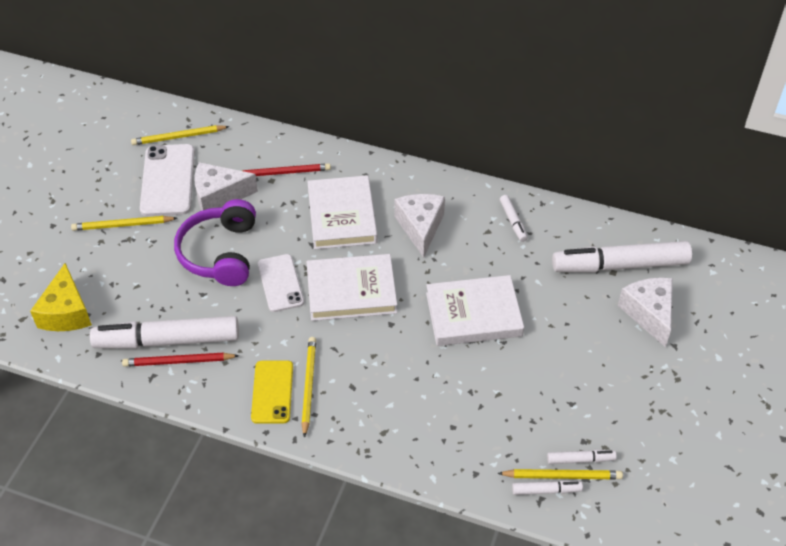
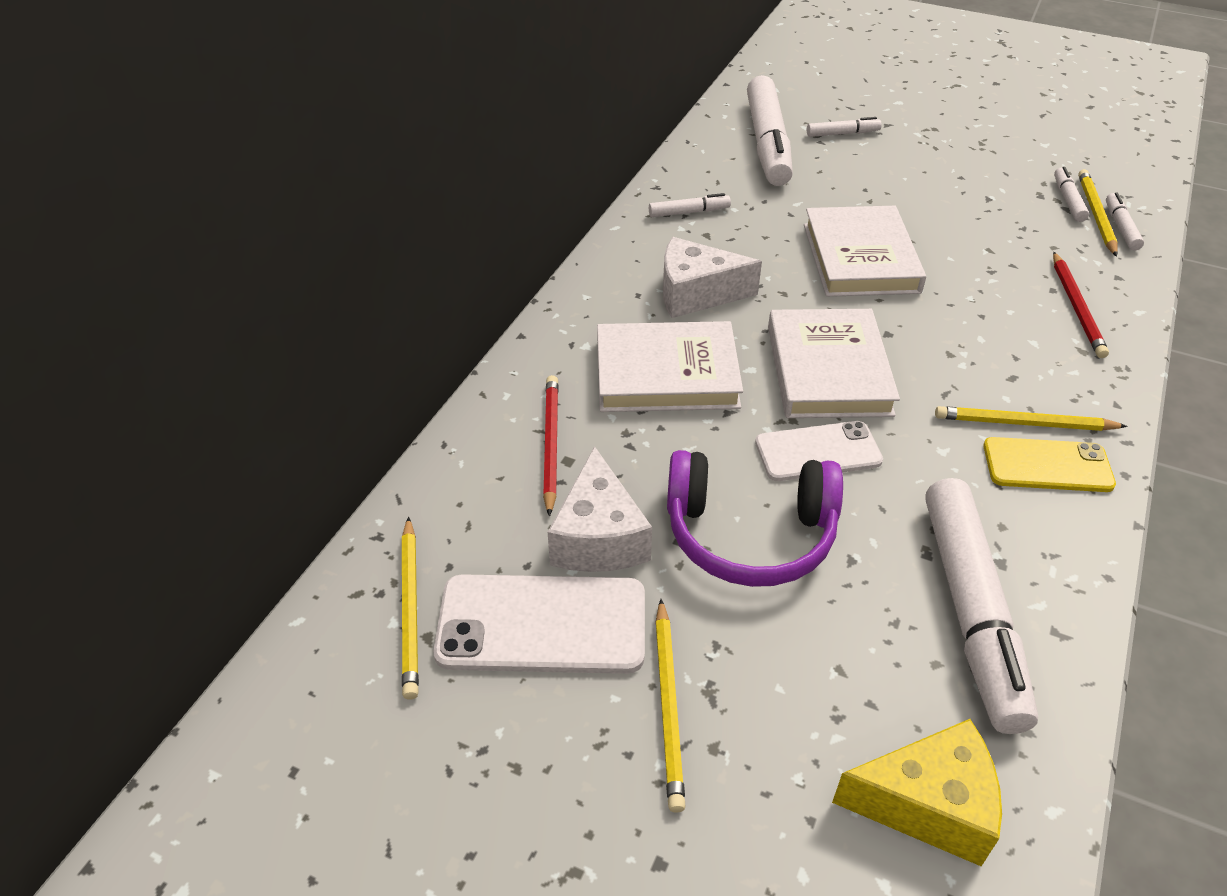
camera: 85 degrees left, 5 degrees down
red pencil [122,353,239,367] -> red pencil moved to [1053,252,1109,358]
white cheese [618,277,673,347] -> white marker [807,117,881,137]

